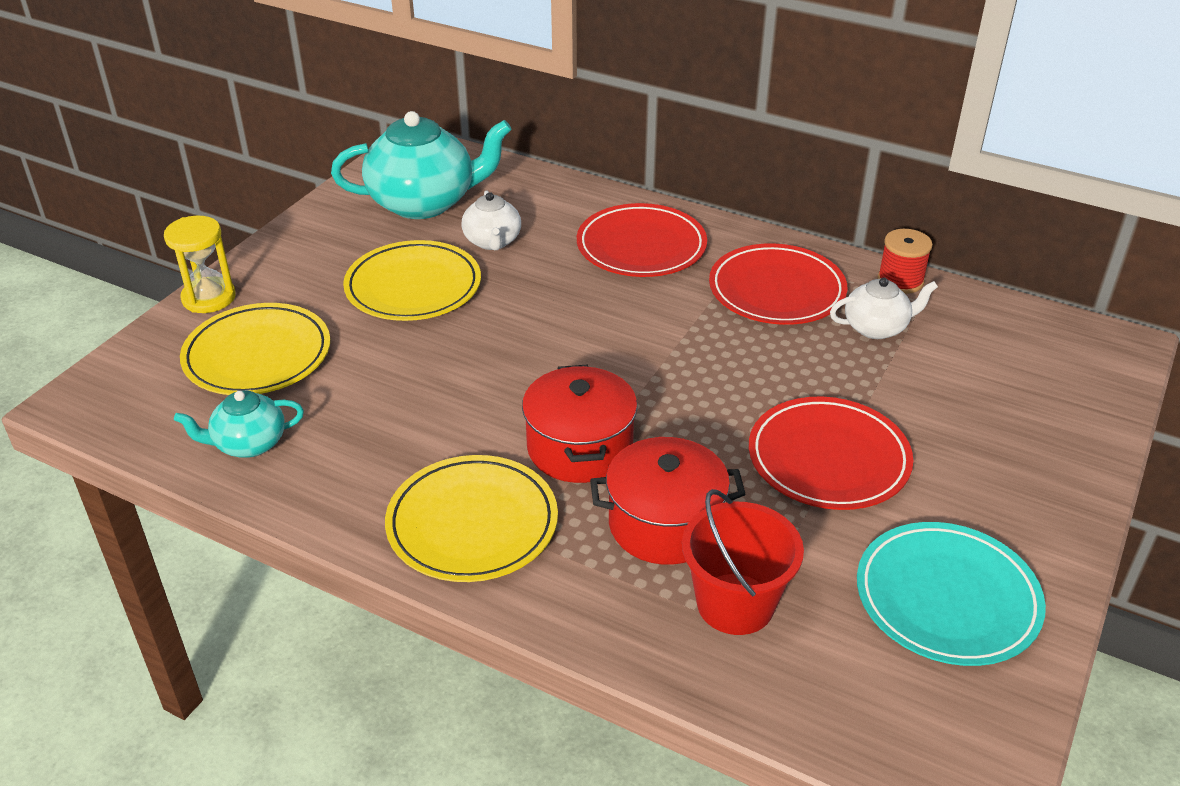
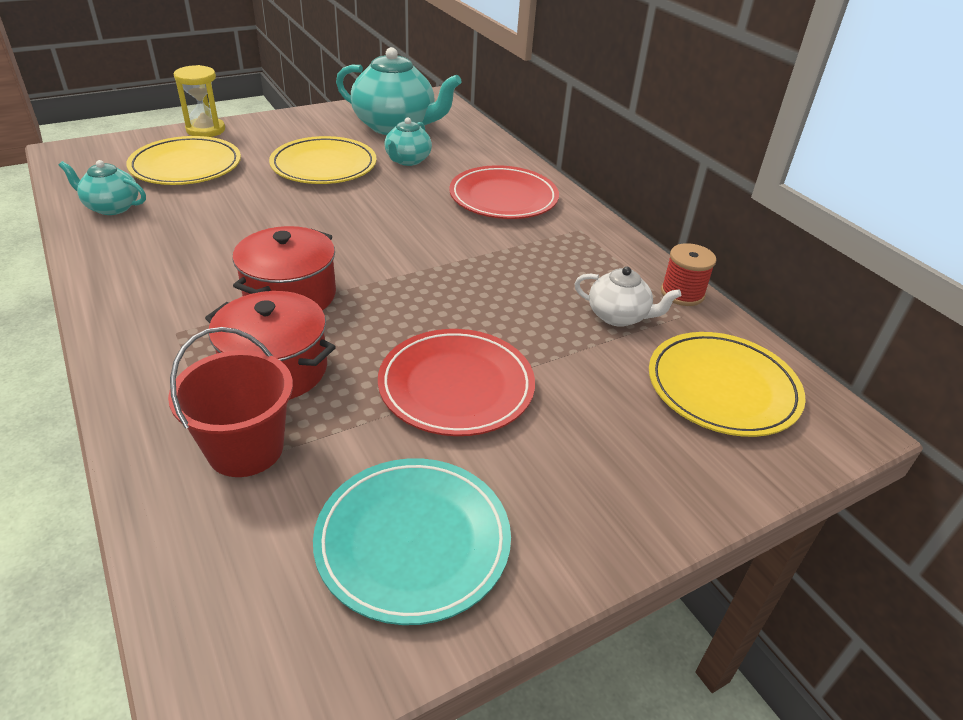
camera: 30 degrees right, 0 degrees up
yellow plate [385,455,558,582] -> yellow plate moved to [649,332,806,437]
white teapot [462,190,521,250] -> turquoise teapot [384,117,432,166]
red plate [709,243,848,325] -> none

